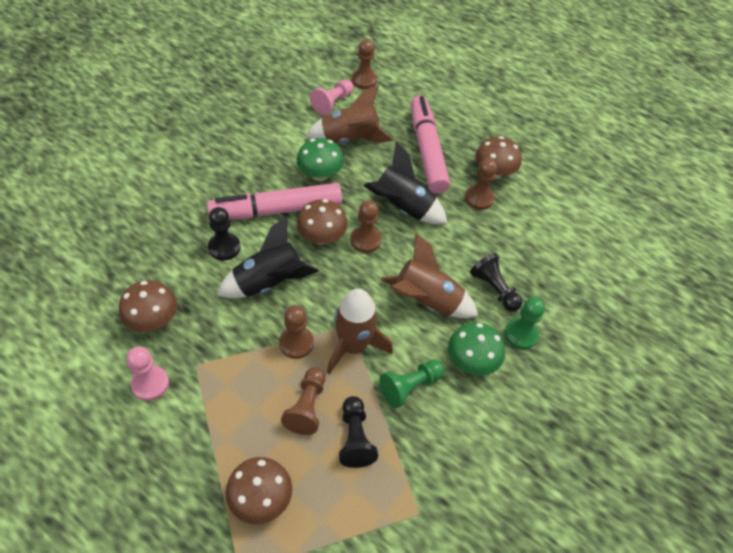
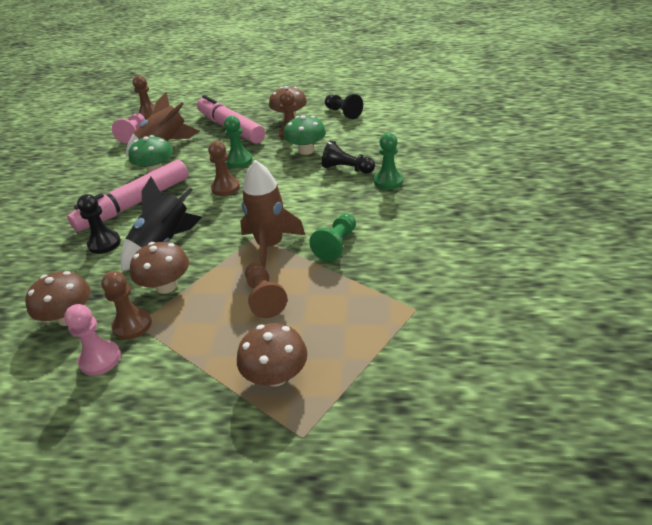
camera: 25 degrees left, 15 degrees down
brown pawn [279,305,314,359] -> brown pawn moved to [101,271,152,340]
brown mushroom [297,199,348,245] -> brown mushroom moved to [130,242,189,294]
black pawn [339,396,378,468] -> black pawn moved to [325,94,363,119]
black rocket [363,142,447,224] -> green pawn [224,116,253,168]
brown rocket [381,233,478,318] -> none
green mushroom [448,322,505,376] -> green mushroom moved to [284,115,326,155]

